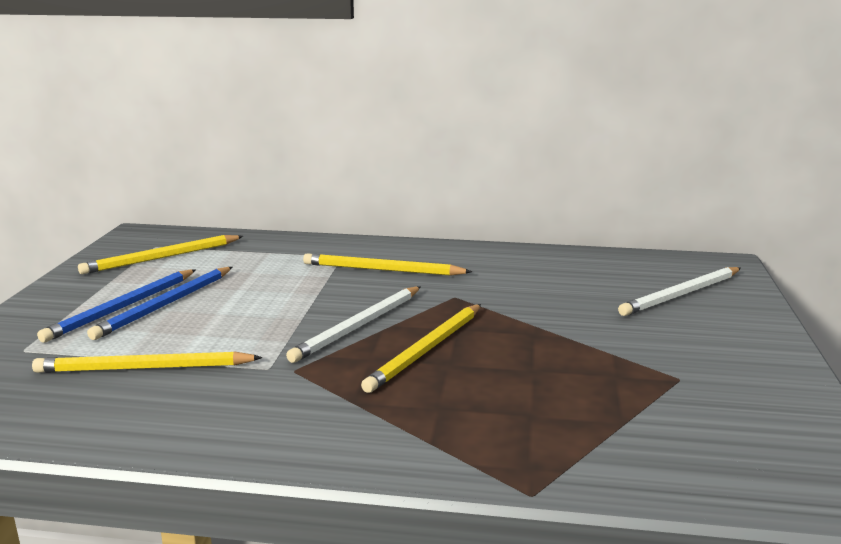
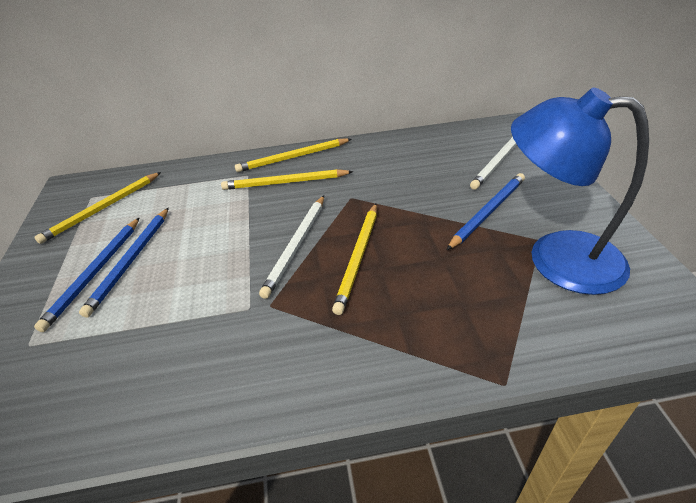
camera: 15 degrees left, 20 degrees up
yellow pencil [32,351,263,373] -> yellow pencil moved to [235,138,352,172]
none -> blue pencil [447,173,525,250]
none -> blue lamp [511,87,649,295]

